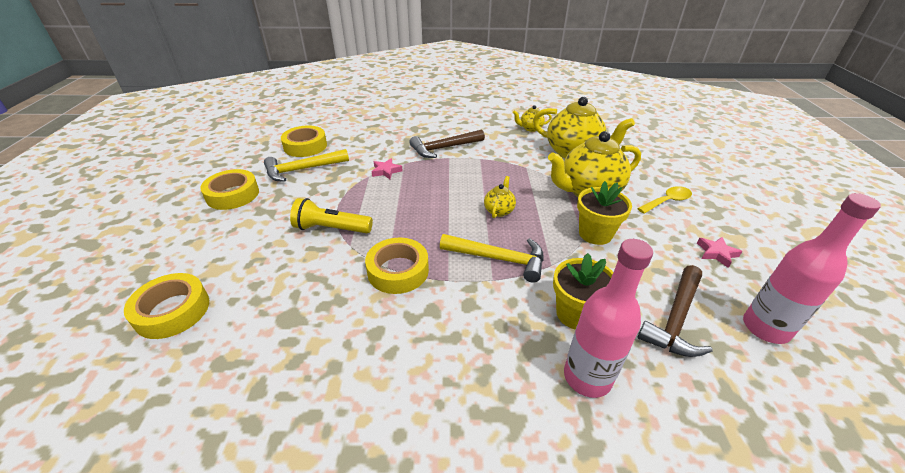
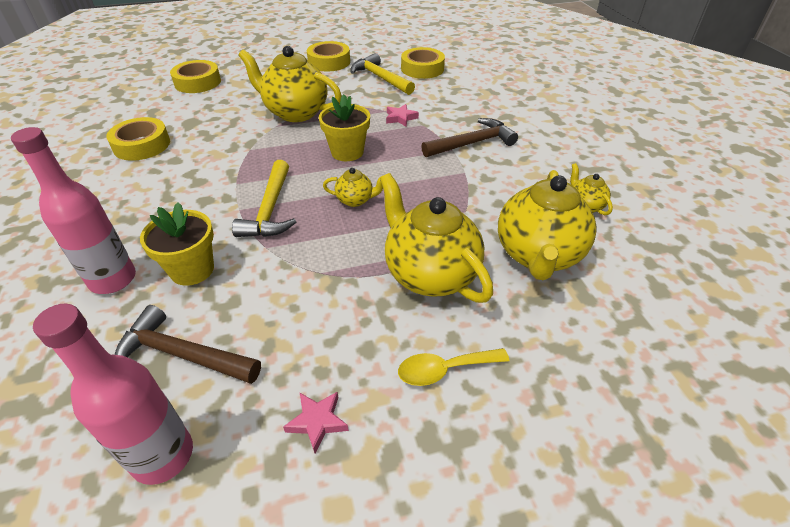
camera: 75 degrees right, 5 degrees up
yellow flashlight [290,198,373,233] -> yellow teapot [238,46,342,122]
yellow tape [365,238,429,294] -> yellow tape moved to [106,117,170,161]
brown hammer [409,129,485,158] -> brown hammer turned 105 degrees clockwise [421,118,518,157]
yellow flower pot [577,181,632,245] -> yellow flower pot moved to [319,94,370,161]
yellow spoon [637,186,692,214] -> yellow spoon turned 120 degrees clockwise [398,348,509,386]

